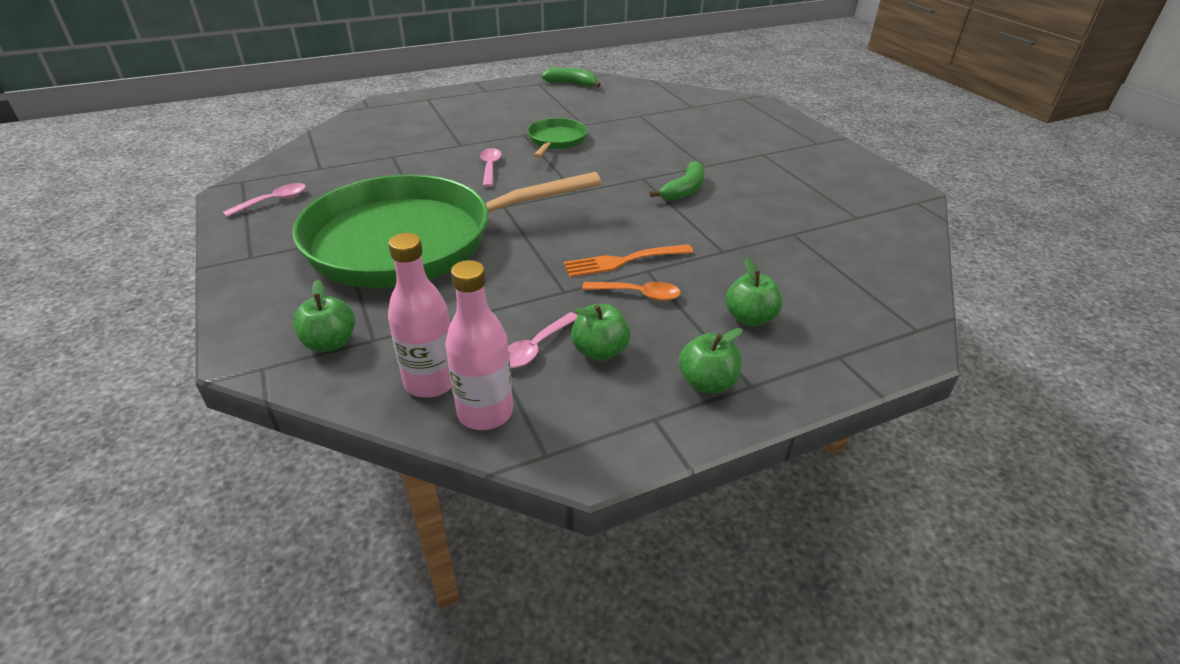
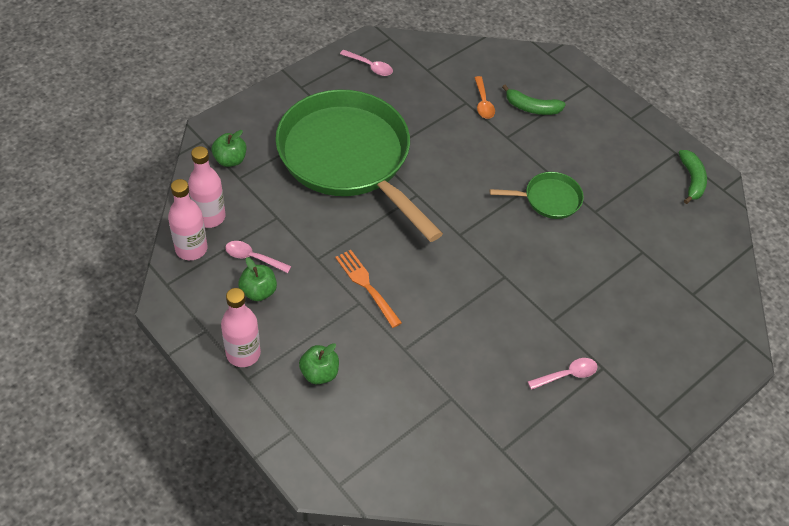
camera: 70 degrees right, 15 degrees up
pink spoon [480,148,502,187] -> pink spoon moved to [527,358,598,390]
orange spoon [582,282,681,301] -> orange spoon moved to [474,76,495,119]
green banana [649,161,705,201] -> green banana moved to [502,85,566,115]
green apple [679,328,742,393] -> pink bottle [221,288,261,367]

